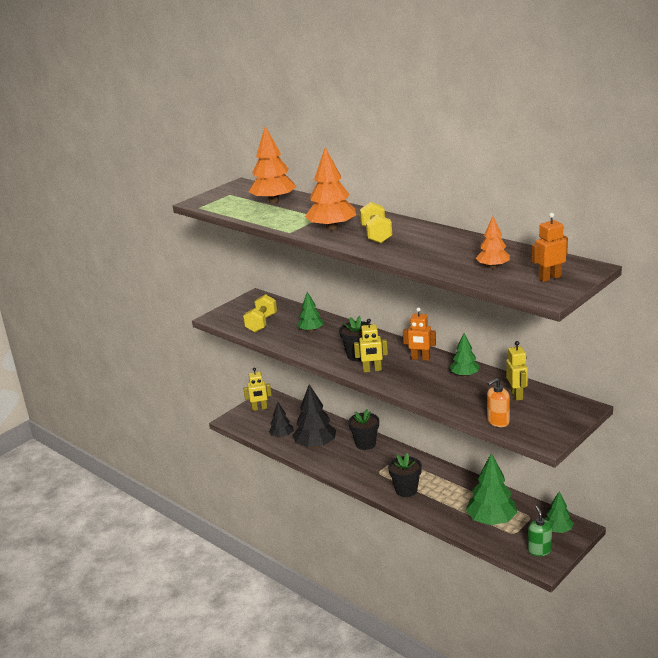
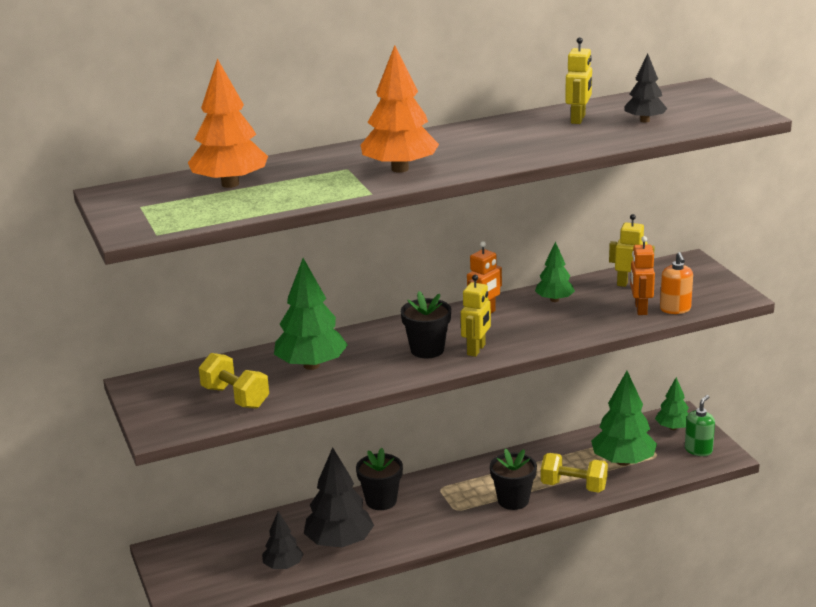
camera: 65 degrees left, 0 degrees up
yellow robot [243,367,272,411] -> yellow robot moved to [565,37,592,124]
green tree [297,292,324,332] -> green tree [274,258,348,370], size x1.72
yellow dumbbell [360,202,392,244] -> yellow dumbbell moved to [541,453,608,493]
orange tree [476,216,510,269] -> black tree [624,54,667,122]
green soap dispenser [528,506,552,556] -> green soap dispenser turned 105 degrees clockwise [685,395,715,456]
orange robot [532,213,568,282] -> orange robot moved to [630,236,655,315]

